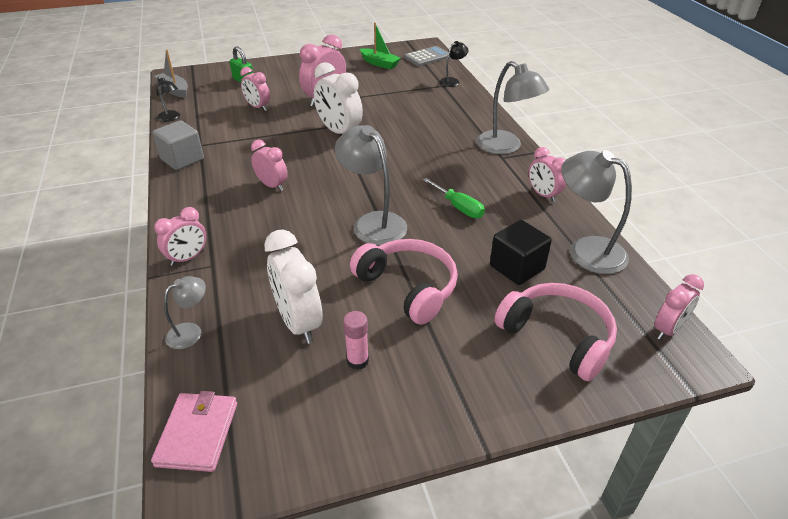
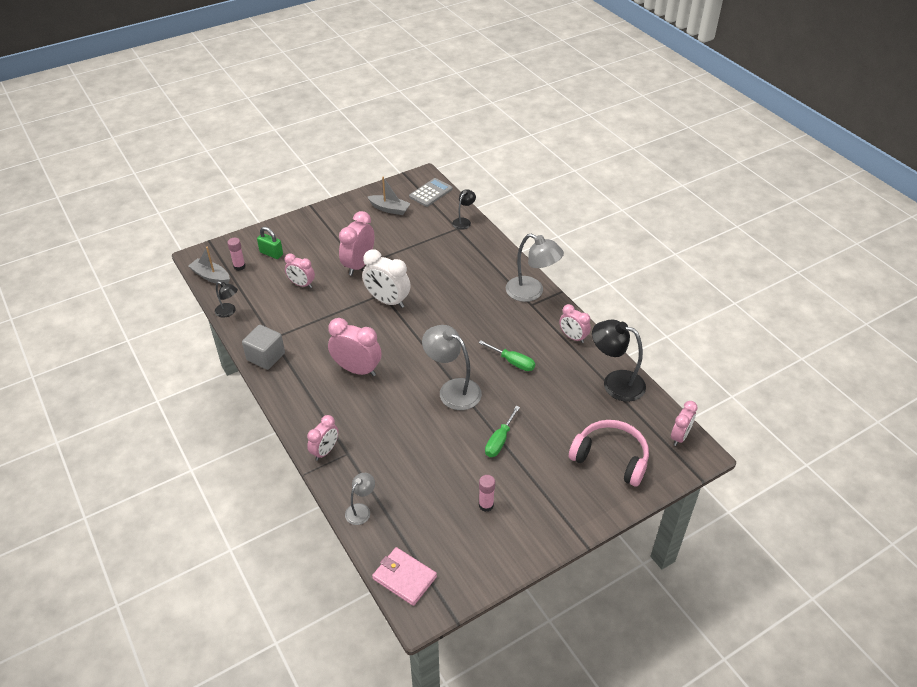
camera: 15 degrees left, 5 degrees up
pink wallet [151,391,237,472] -> pink wallet turned 45 degrees counterclockwise [372,547,437,606]
pink clock [251,140,288,191] -> pink clock [328,318,382,376], size x1.60
white clock [264,230,322,344] -> none
pink headphones [350,239,458,325] -> green screwdriver [485,406,520,457]
green boat [360,22,401,69] -> grey boat [368,177,411,215]
black cube [490,220,552,285] -> none
grey lamp [561,150,632,274] -> black lamp [592,320,646,402]
none -> pink glue stick [227,238,246,271]

